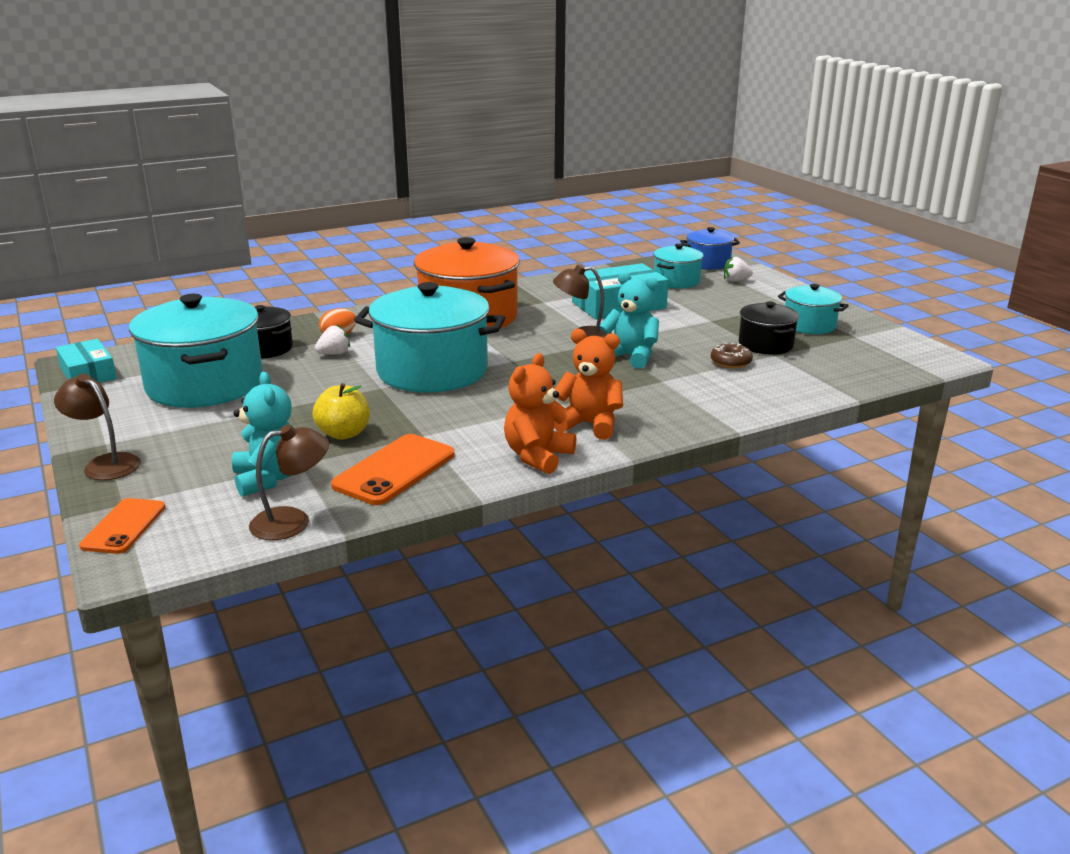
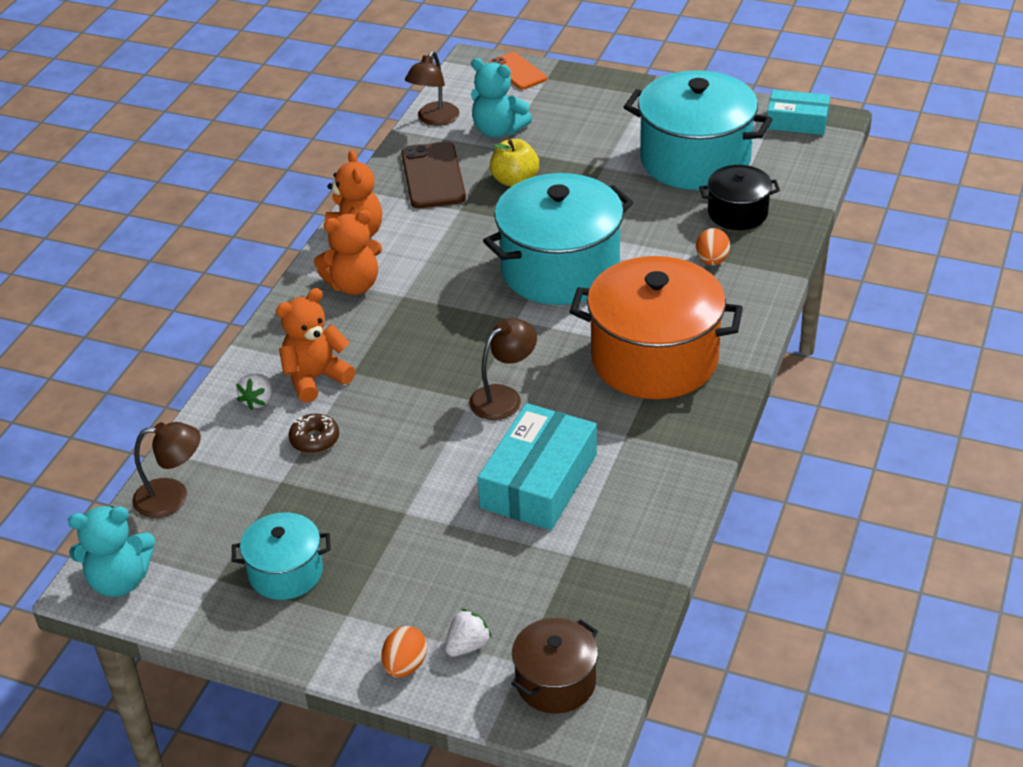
camera: 140 degrees right, 15 degrees up
brown lamp [54,374,141,480] -> brown lamp moved to [132,422,201,518]
white strawberry [315,325,350,355] -> white strawberry moved to [236,373,272,410]
orange phone [331,434,455,505] -> brown phone [401,142,466,208]
turquoise teddy bear [600,271,659,369] -> turquoise teddy bear moved to [68,506,155,597]
turquoise pot [654,244,704,289] -> none
blue pot [680,227,740,270] -> brown pot [511,618,598,713]
black pot [739,301,799,354] -> none
none -> orange teddy bear [276,288,355,403]
none -> orange egg [381,626,427,678]

